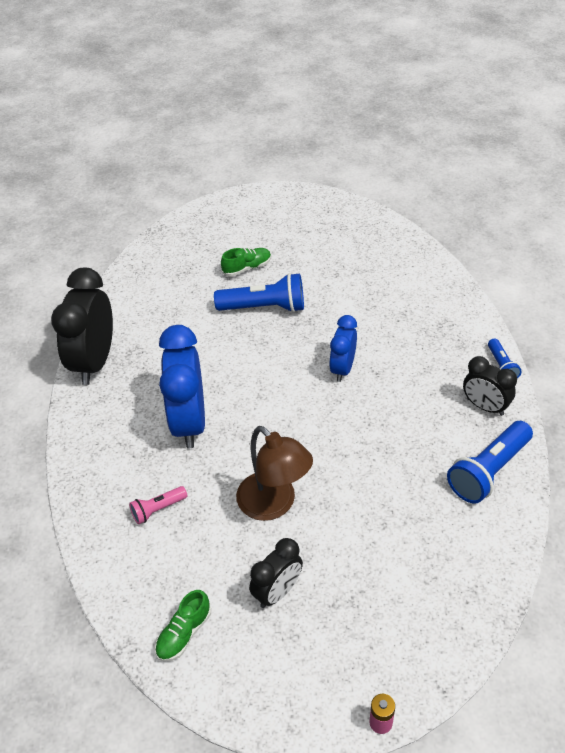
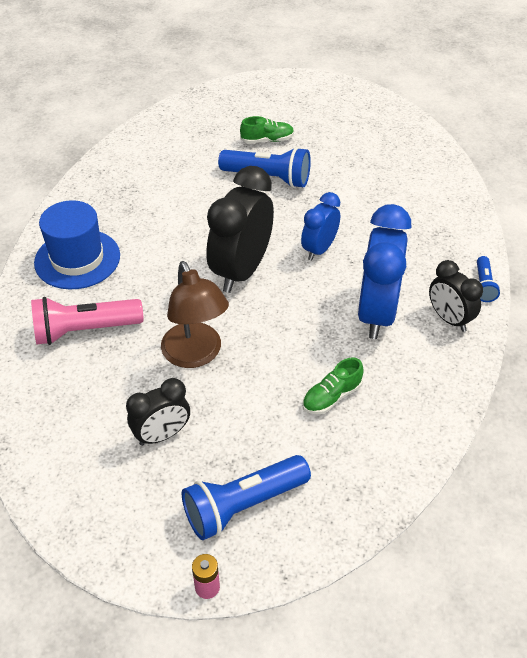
camera: 15 degrees right, 0 degrees up
black clock [51,267,113,385] -> black clock moved to [206,166,274,293]
pink flashlight [129,486,187,524] -> pink flashlight [31,297,143,345], size x1.88
green shoe [155,590,211,662] -> green shoe moved to [302,357,364,414]
blue clock [159,325,205,448] -> blue clock moved to [357,204,411,339]
blue flashlight [447,421,533,504] -> blue flashlight moved to [182,455,311,540]
none -> blue hat [34,200,120,289]

